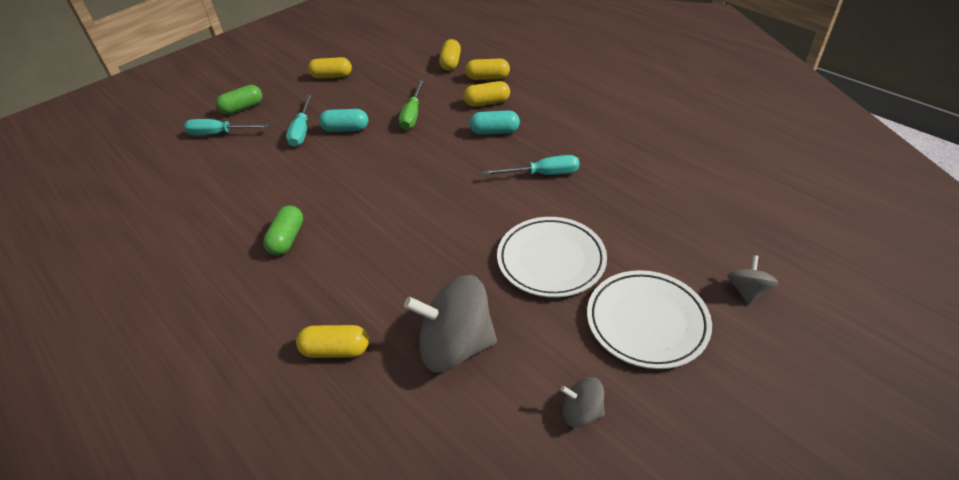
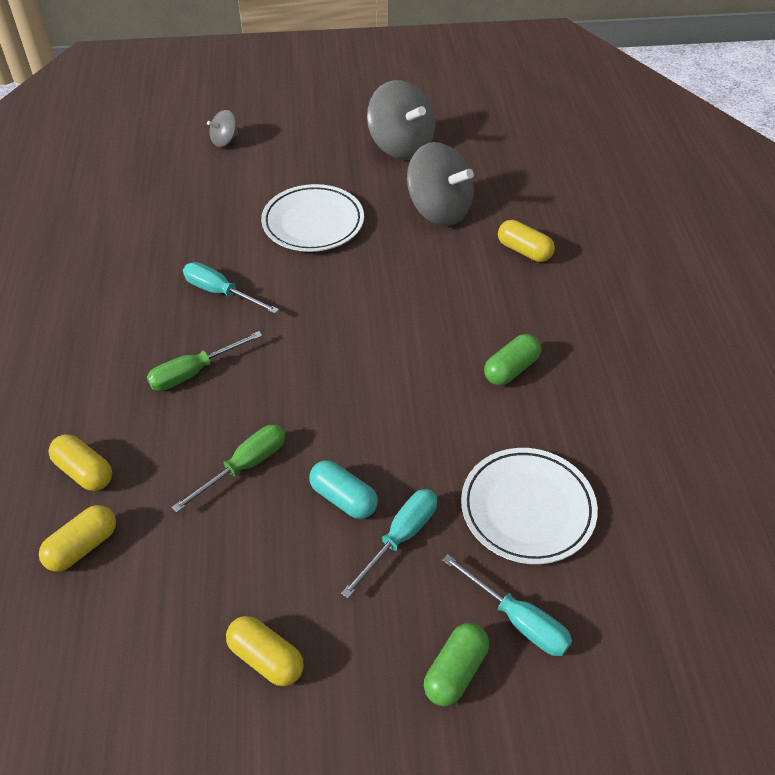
camera: 145 degrees left, 5 degrees up
green capsule [216,85,262,115] -> green capsule turned 60 degrees counterclockwise [424,623,489,706]
yellow capsule [463,81,510,107] -> none
turquoise capsule [469,110,520,135] -> green screwdriver [147,331,262,391]
grey spinning top [560,377,605,428] -> grey spinning top [367,80,435,159], size x2.05
white plate [587,270,712,369] -> white plate moved to [461,448,598,564]

